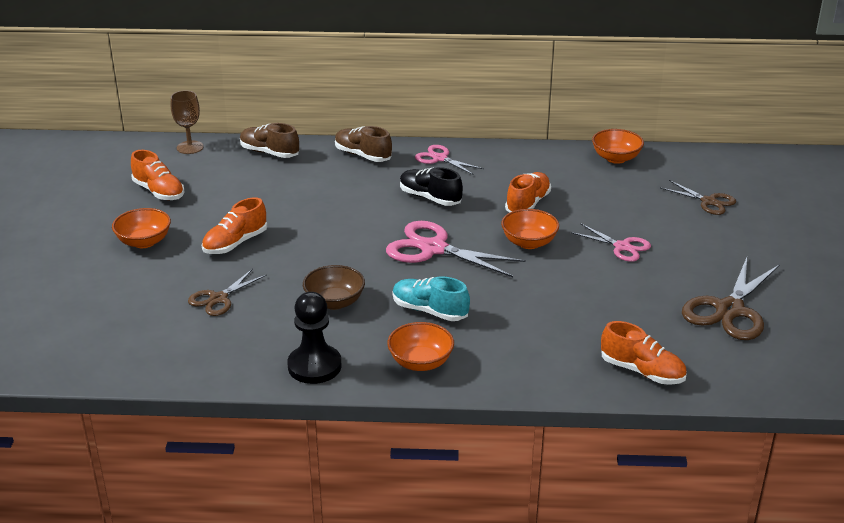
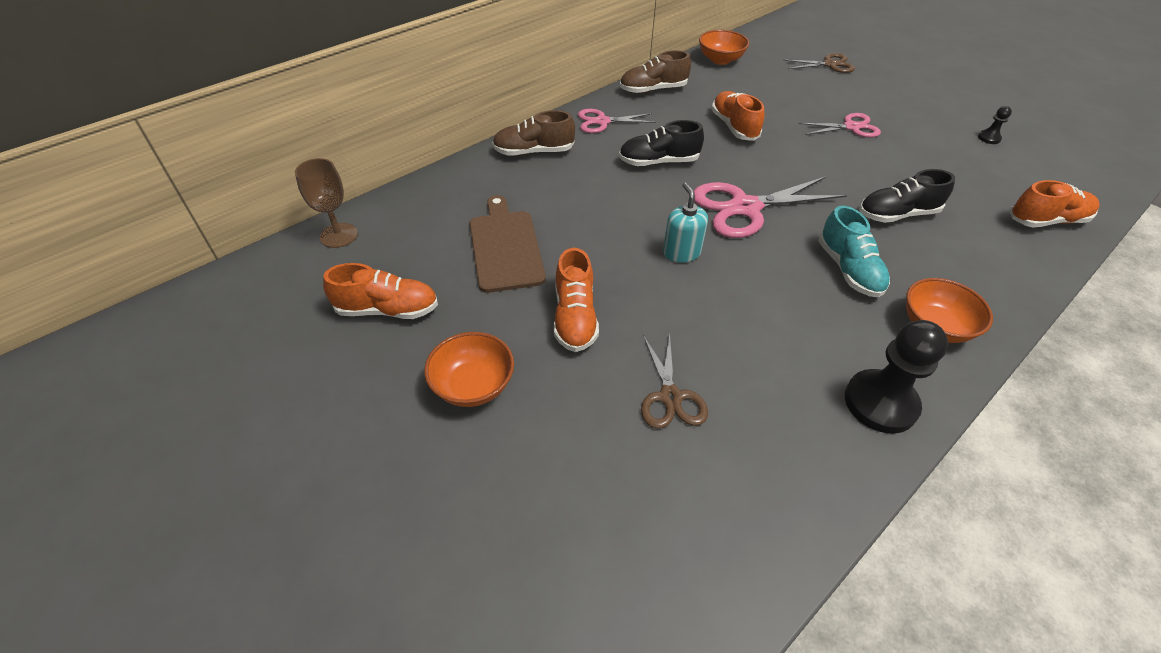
camera: 45 degrees left, 15 degrees up
brown shoe [240,123,299,158] -> brown shoe moved to [620,50,691,94]
brown bowl [303,265,365,310] -> none
turquoise shoe [393,276,470,321] -> turquoise shoe turned 90 degrees counterclockwise [819,206,890,298]
orange bowl [501,209,559,249] -> none
brown scissors [682,257,780,340] -> black pawn [978,106,1012,144]
none -> brown cutting board [470,195,546,293]
none -> turquoise soap dispenser [663,183,708,263]
none -> black shoe [859,169,955,223]

